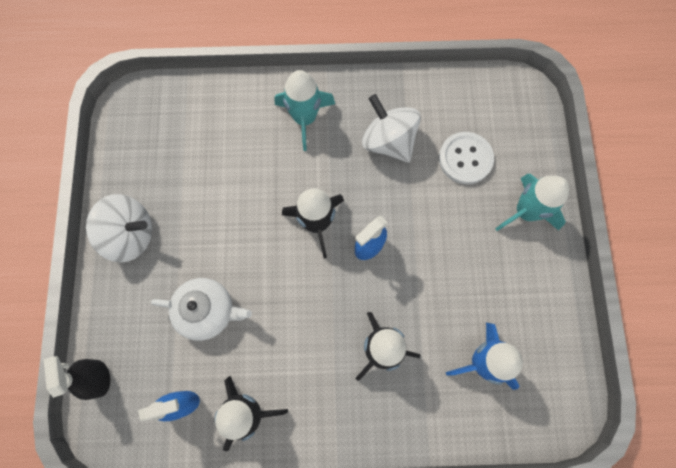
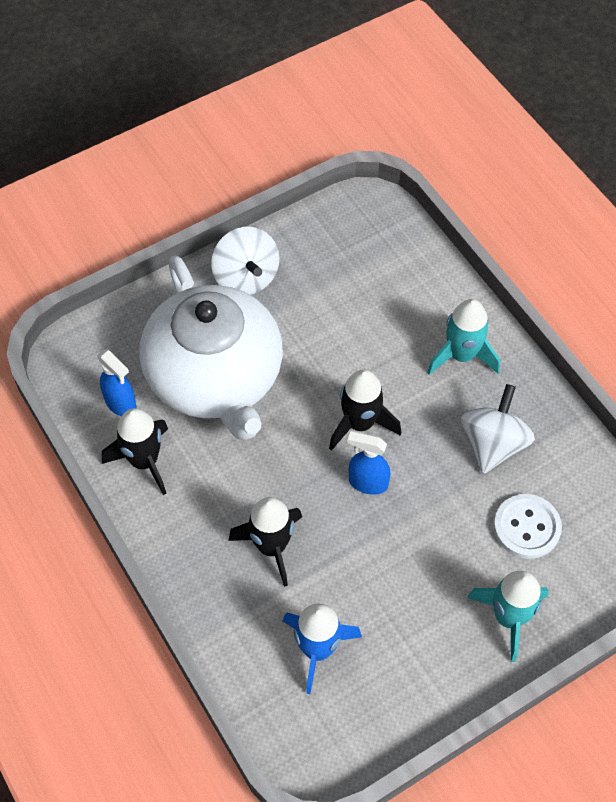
camera: 60 degrees right, 15 degrees down
black spray bottle [44,356,110,400] -> none
white teapot [151,278,252,341] -> white teapot [139,255,283,440], size x2.14

